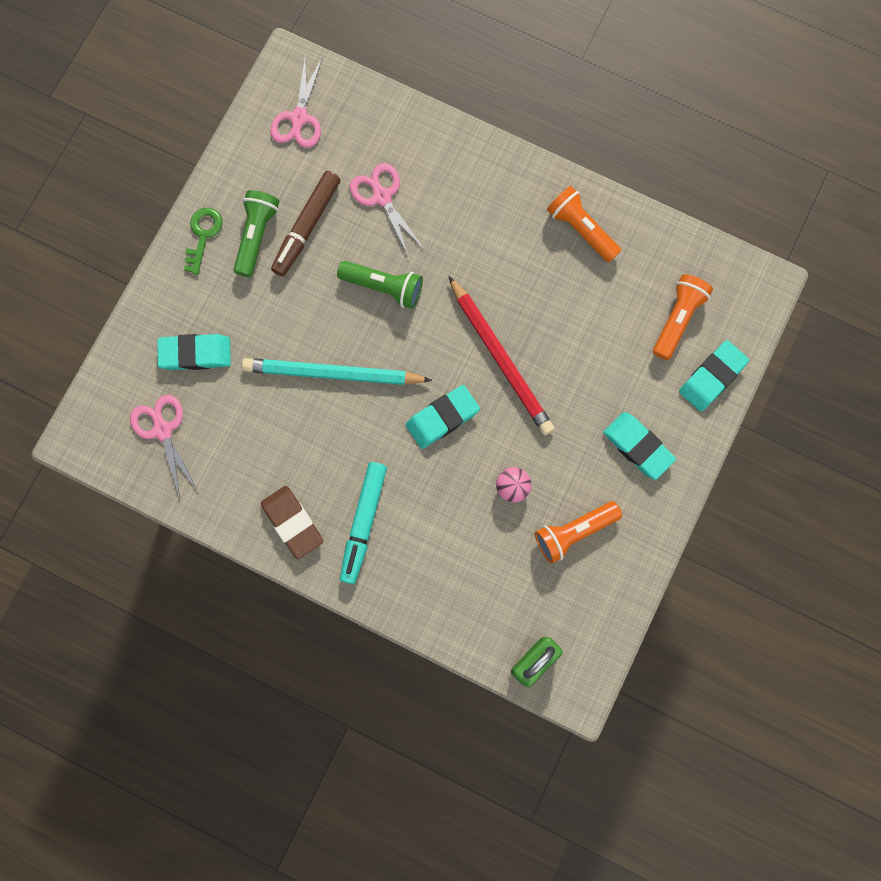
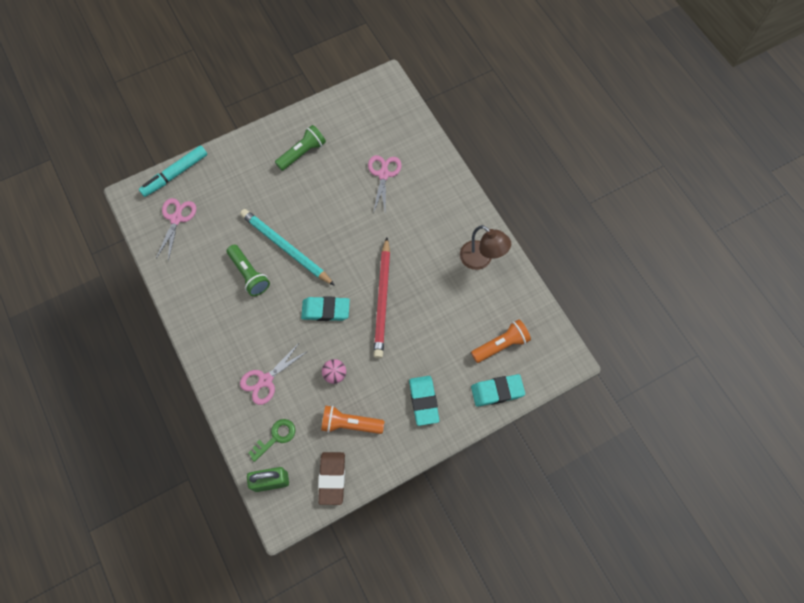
camera: 35 degrees right, 10 degrees down
turquoise eraser [157,334,231,370] -> none
green key [184,208,223,275] -> green key moved to [248,419,295,462]
brown eraser [261,486,323,559] -> brown eraser moved to [318,452,345,505]
pink scissors [270,55,322,148] -> pink scissors moved to [240,342,308,405]
brown marker [271,171,340,276] -> none
green flashlight [337,261,423,309] -> green flashlight moved to [227,245,270,296]
turquoise marker [340,462,387,584] -> turquoise marker moved to [139,145,207,197]
orange flashlight [547,186,621,263] -> brown lamp [460,225,511,270]

